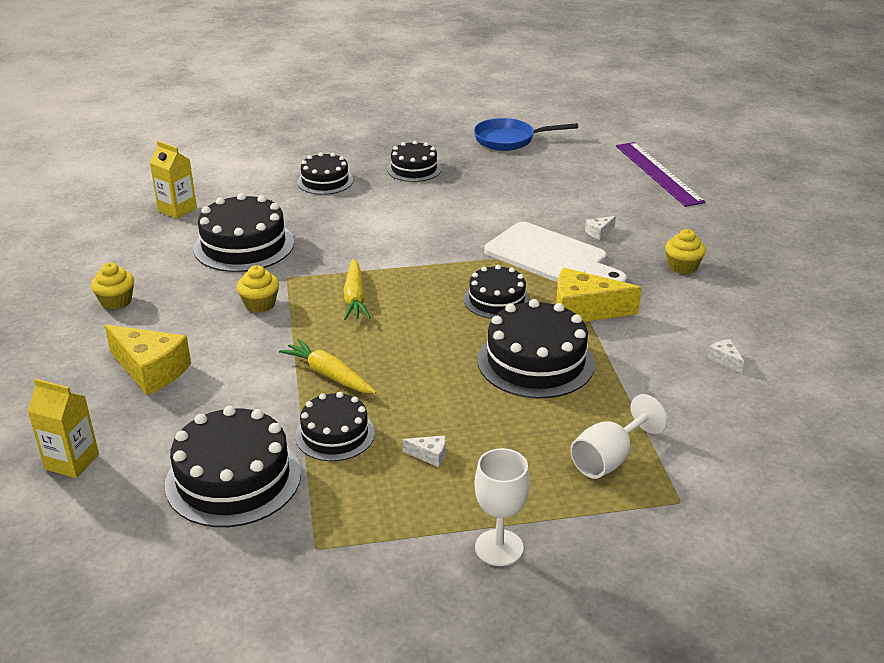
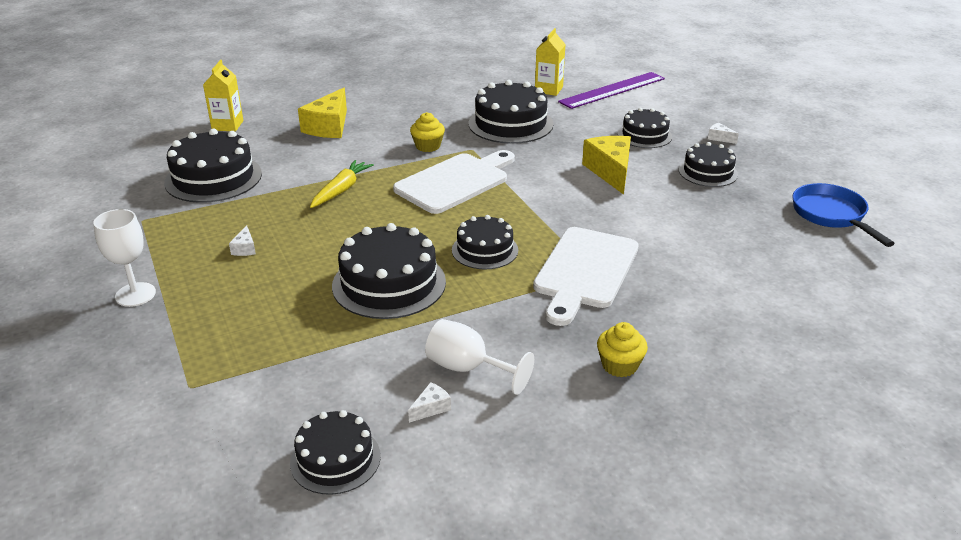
camera: 75 degrees right, 0 degrees up
yellow cupcake [91,263,134,310] -> none
black cake [295,392,375,461] -> black cake moved to [290,410,381,495]
yellow carrot [344,259,371,320] -> white cutting board [393,150,515,214]
yellow cheese [556,268,642,322] -> yellow cheese moved to [582,136,631,195]
white goblet [570,394,667,479] -> white goblet moved to [425,319,534,395]
white cheese [585,216,616,240] -> white cheese moved to [708,123,739,144]
purple ruler [616,142,706,207] -> purple ruler moved to [558,72,665,109]

